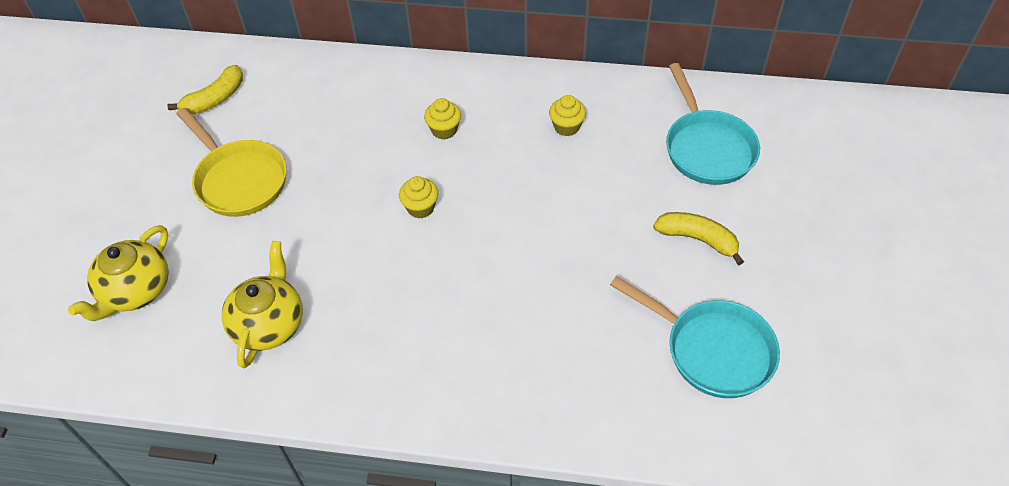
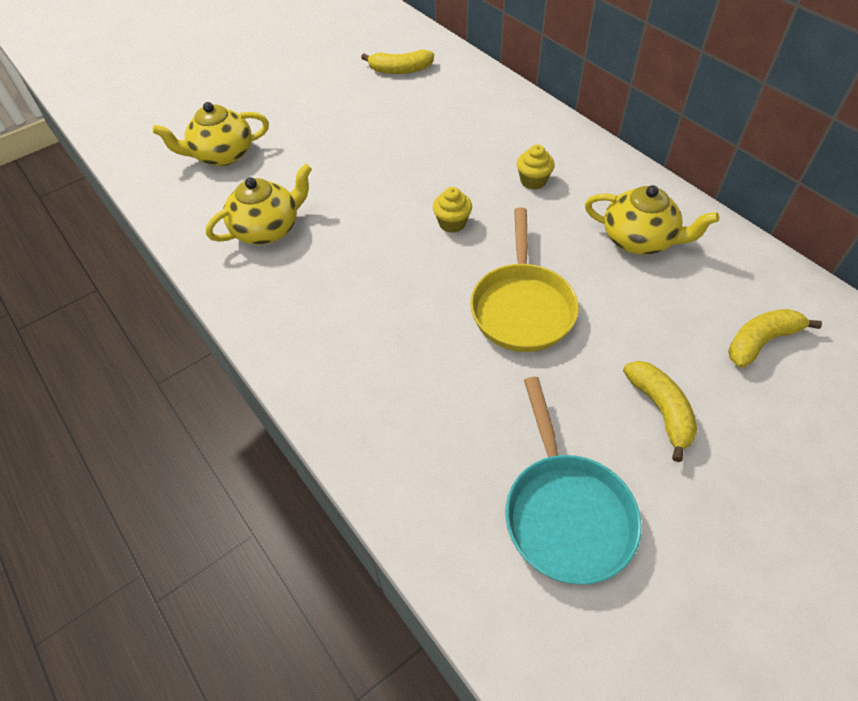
camera: 45 degrees right, 0 degrees up
yellow pan [176,108,287,217] -> yellow pan moved to [470,207,579,352]
yellow cupcake [549,95,586,136] -> yellow teapot [585,185,719,255]
turquoise pan [666,63,760,185] -> yellow banana [728,309,822,368]

